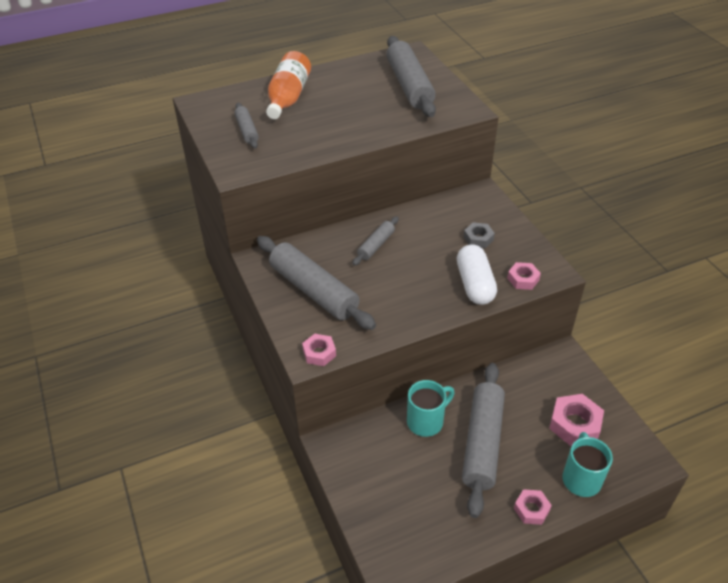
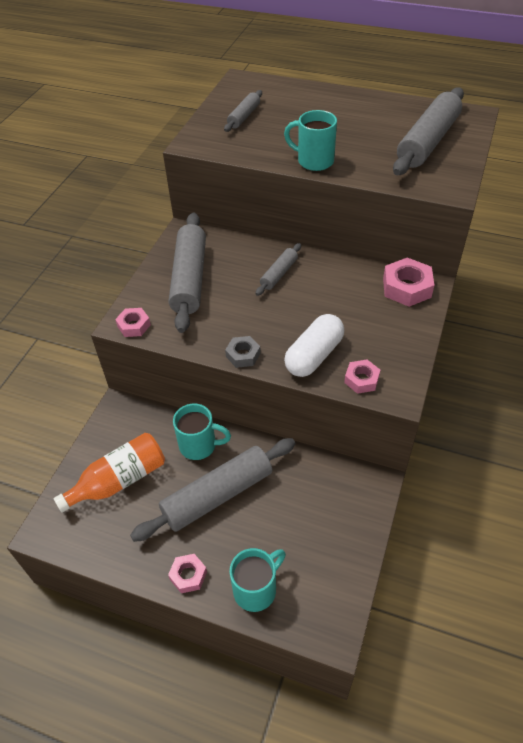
camera: 45 degrees right, 5 degrees up
orange bottle [266,51,311,119] -> orange bottle moved to [54,433,165,513]
grey rolling pin [352,216,399,266] -> grey rolling pin turned 45 degrees counterclockwise [256,243,301,296]
grey nut [464,222,495,248] -> grey nut moved to [225,336,261,368]
pink nut [549,394,604,446] -> pink nut moved to [383,258,434,307]
none -> turquoise mug [284,110,337,171]

